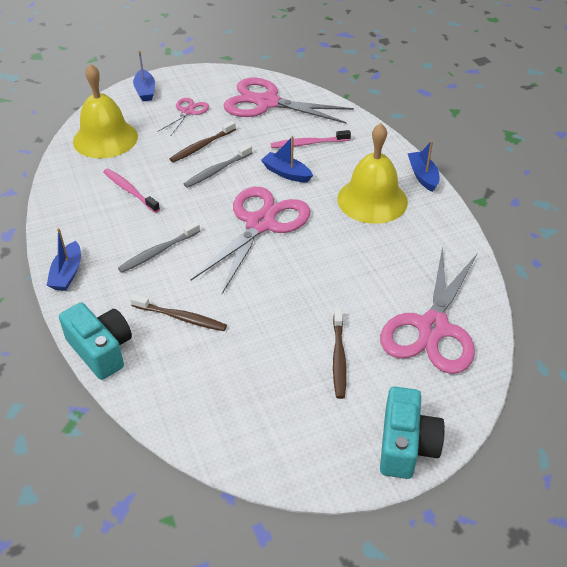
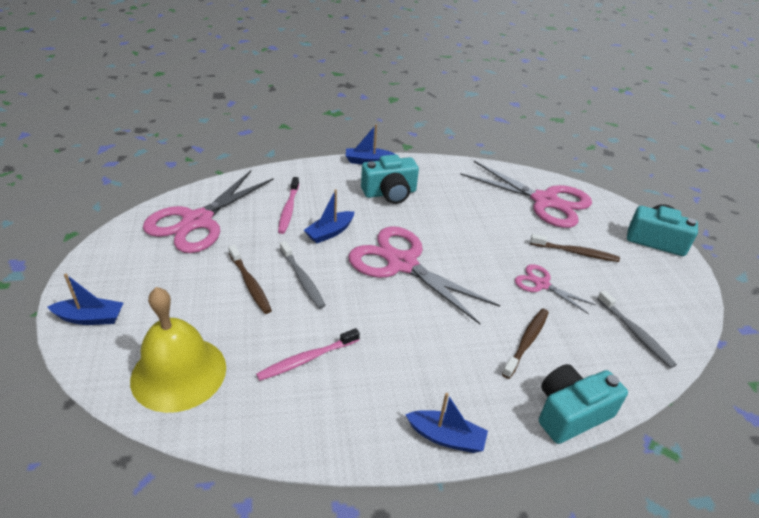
camera: 80 degrees left, 5 degrees down
grey toothbrush [118,222,200,273] -> grey toothbrush moved to [597,290,677,368]
pink scissors [158,98,209,135] -> pink scissors moved to [515,264,596,314]
yellow bell [337,123,408,224] -> turquoise camera [361,154,419,204]

